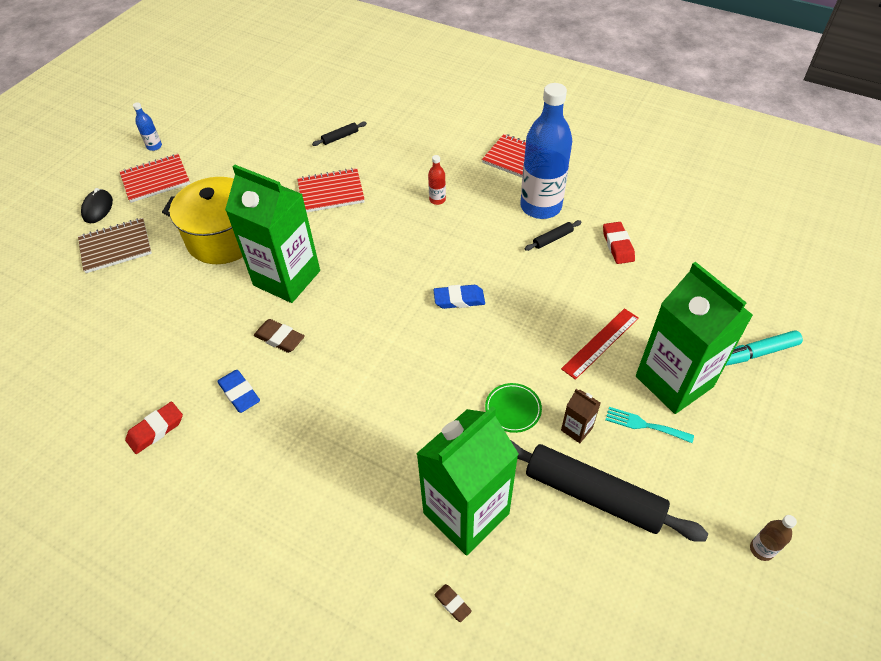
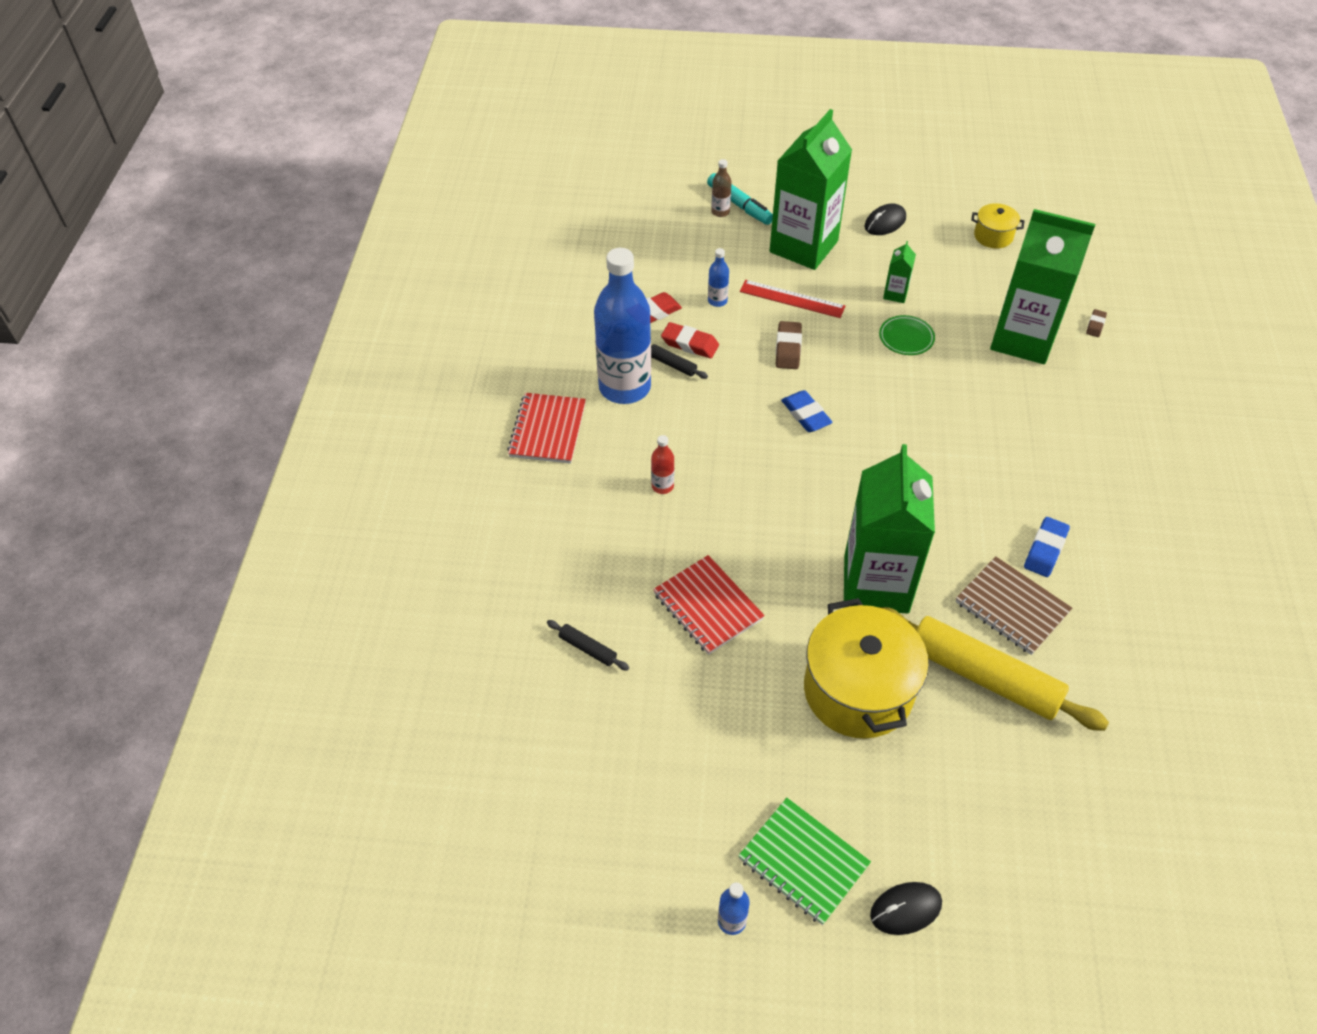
camera: 115 degrees left, 0 degrees up
brown notebook [78,218,152,273] -> brown notebook moved to [955,556,1072,655]
red notebook [120,154,190,203] -> green notebook [738,798,871,925]
red eraser [125,402,183,454] -> red eraser moved to [661,322,719,358]
brown eraser [254,319,305,353] -> brown eraser moved to [776,321,802,369]
black rolling pin [511,441,708,542] -> none
brown carton [561,389,601,443] -> green carton [883,241,916,303]
turquoise fork [605,407,694,443] -> none
brown bottle [750,515,797,561] -> brown bottle moved to [711,159,732,217]
none -> blue bottle [708,248,729,307]
none -> black mouse [864,204,906,235]
none -> yellow rolling pin [879,607,1109,731]
none -> yellow pot [971,203,1024,248]

